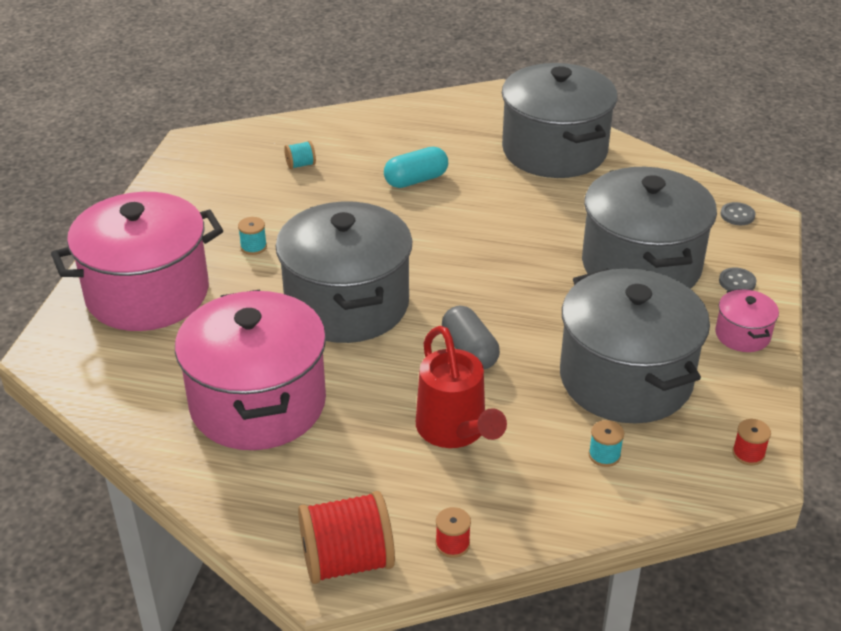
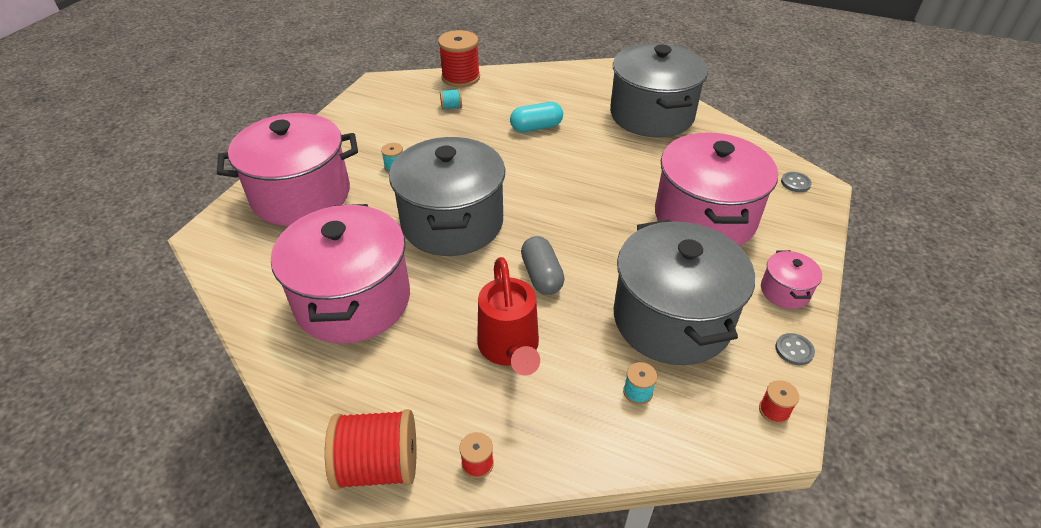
camera: 10 degrees right, 5 degrees up
grey pot [582,167,717,289] -> pink pot [655,132,778,246]
grey button [719,267,756,291] -> grey button moved to [775,333,815,365]
none -> red spool [438,30,480,87]

